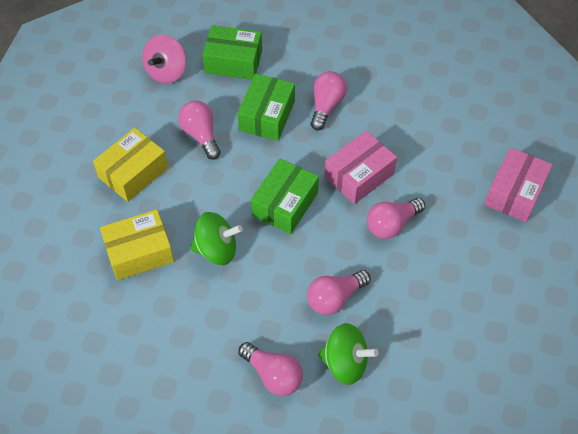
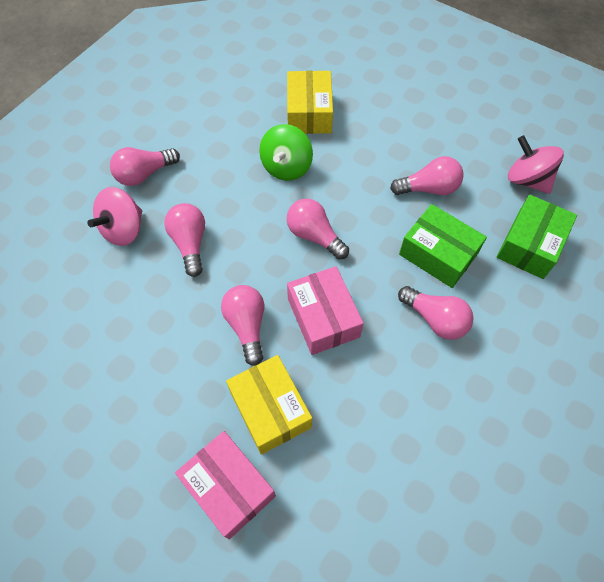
camera: 110 degrees right, 5 degrees up
yellow box [93,128,168,202] -> yellow box moved to [226,355,312,455]
green box [251,158,319,234] -> pink light bulb [287,198,349,260]
green spinning top [318,323,379,385] -> pink spinning top [87,187,142,246]

